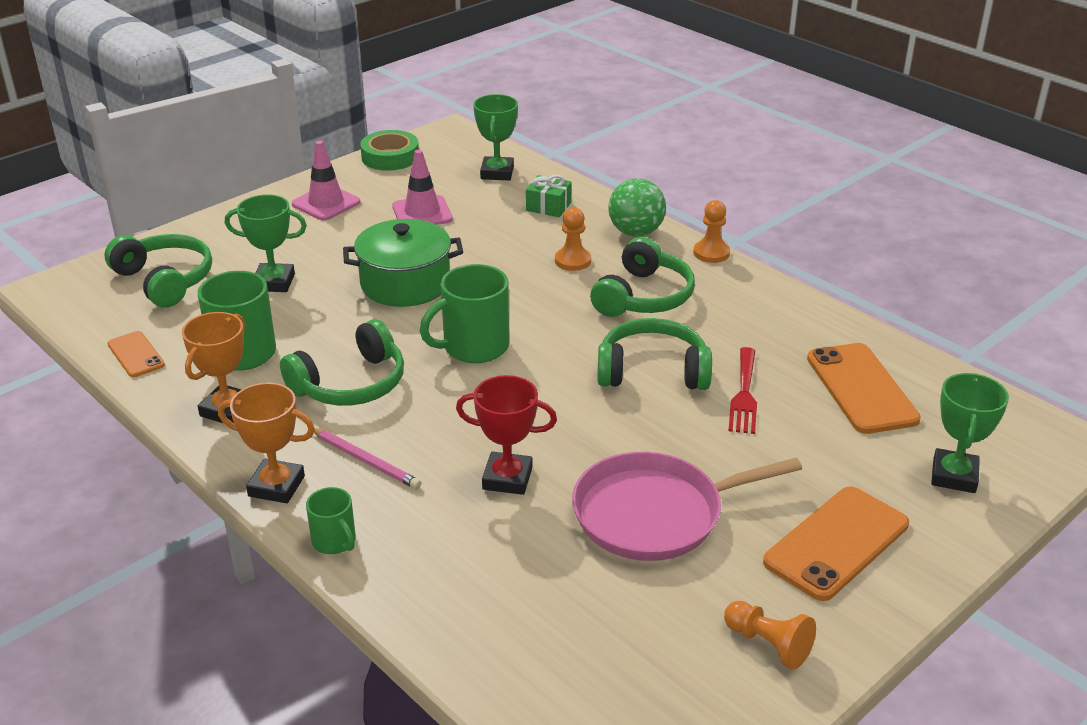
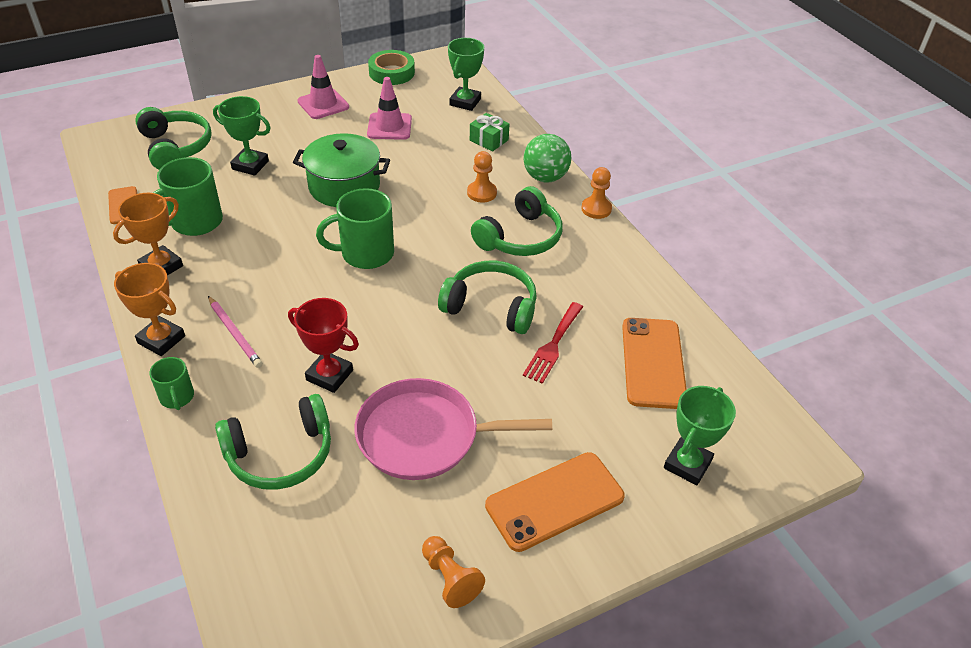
camera: 15 degrees right, 10 degrees up
green headphones [280,319,404,406] -> green headphones moved to [215,394,331,490]

